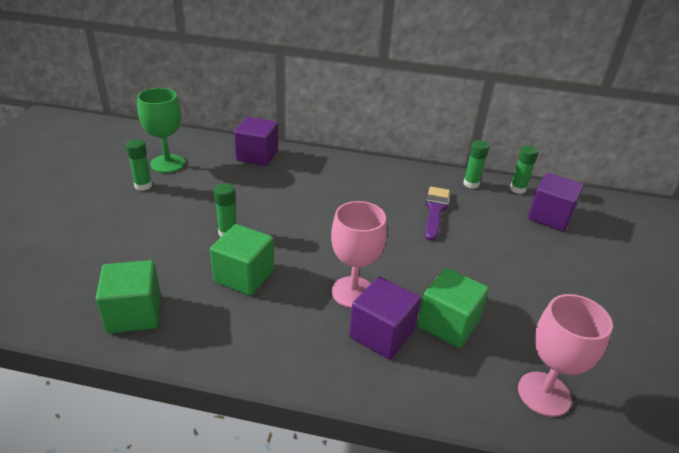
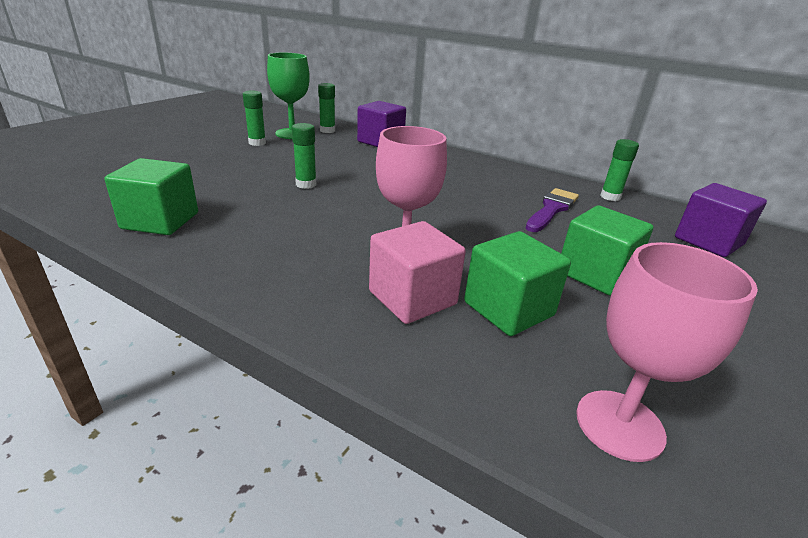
camera: 20 degrees right, 5 degrees down
green cube [210,224,274,296] -> green cube moved to [561,205,653,295]
purple cube [349,277,421,360] -> pink cube [369,221,466,324]
green glue stick [510,145,539,194] -> green glue stick moved to [318,83,335,133]

